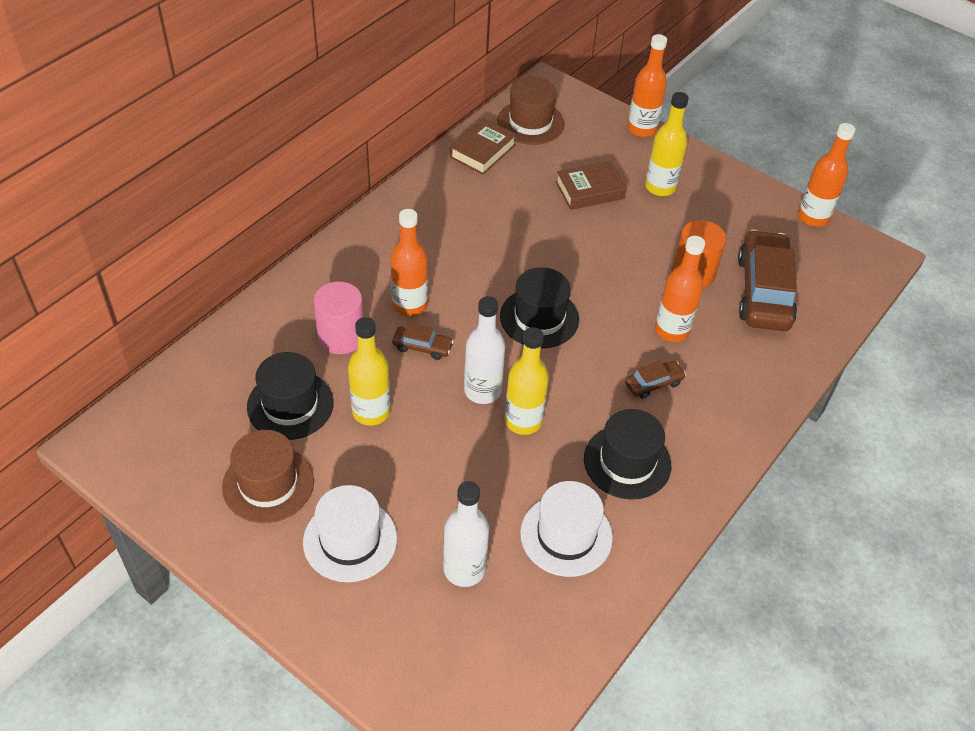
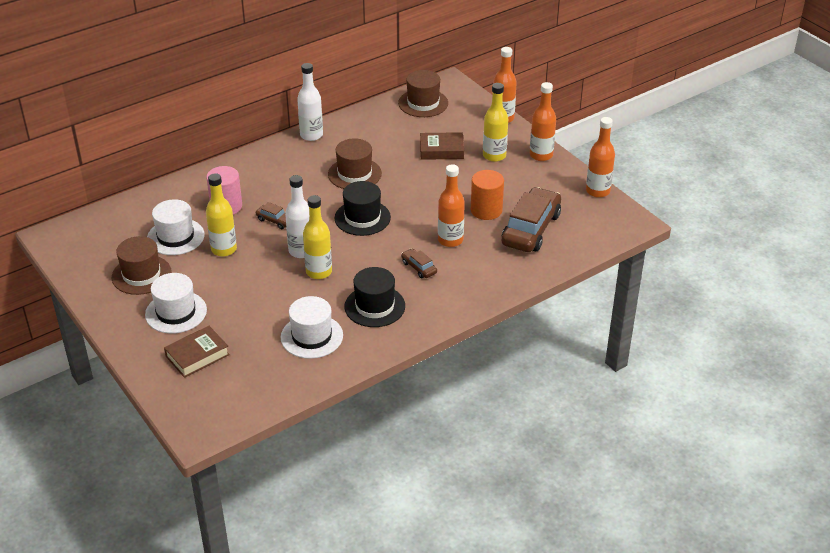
camera: 20 degrees right, 10 degrees down
black hat [247,352,334,440] -> white hat [147,199,205,255]
orange bottle [390,209,428,317] -> orange bottle moved to [530,82,556,161]
white bottle [443,481,489,587] -> white bottle moved to [297,63,323,141]
brown book [450,118,517,175] -> brown book moved to [164,326,230,378]
brown car [625,361,686,399] -> brown car turned 120 degrees counterclockwise [401,248,437,278]
none -> brown hat [328,138,382,189]

